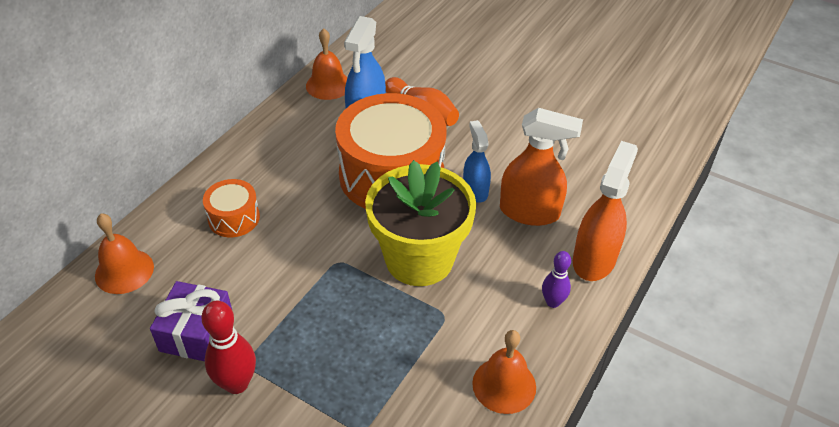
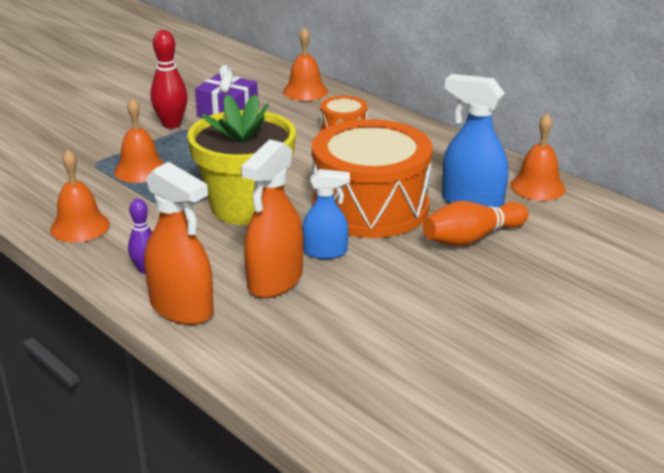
camera: 105 degrees right, 15 degrees down
none -> orange bell [114,98,165,183]

